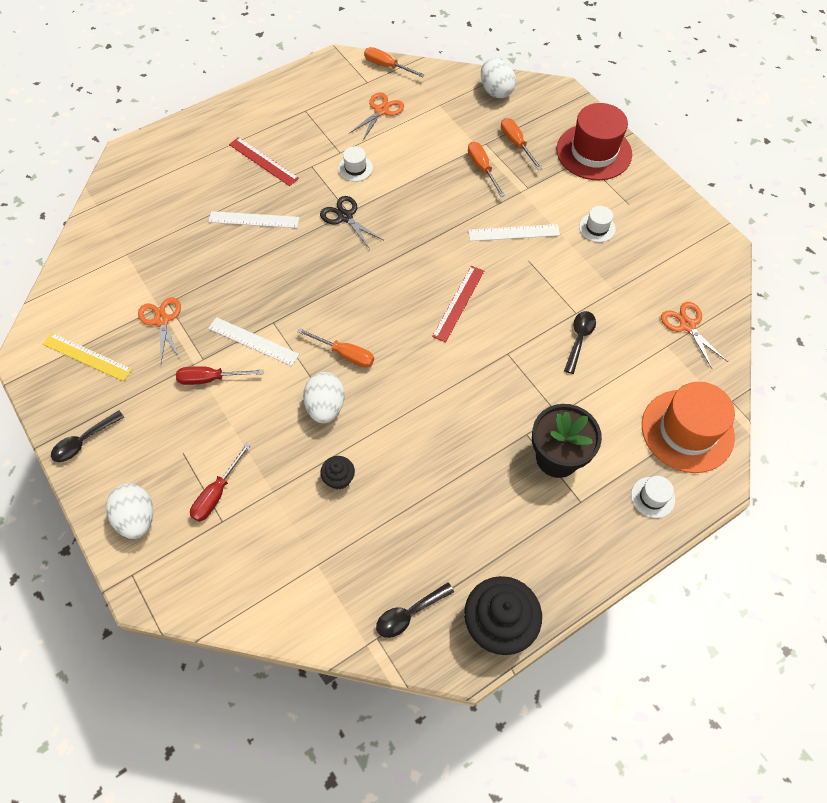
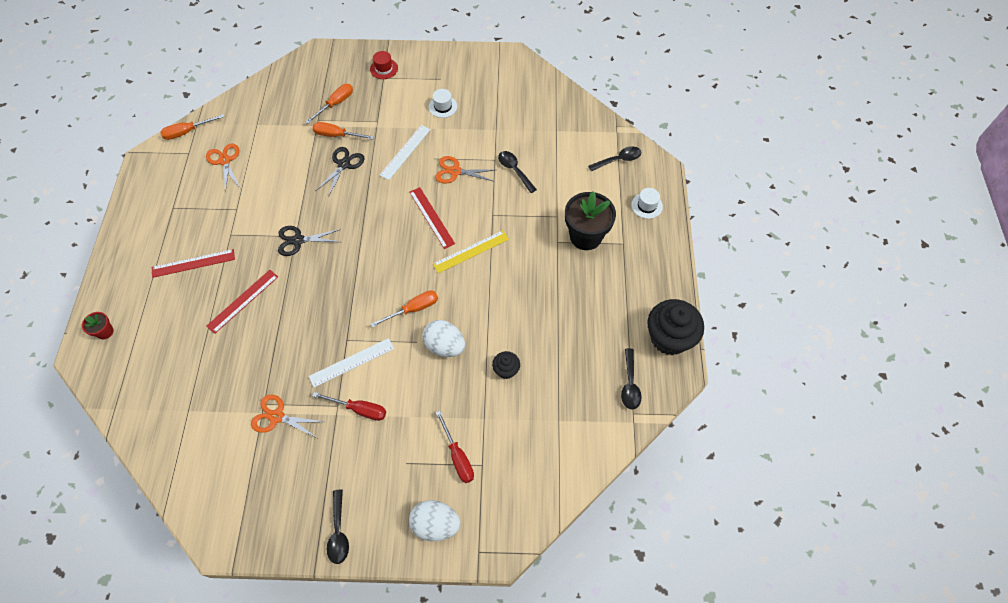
camera: 55 degrees left, 0 degrees up
yellow ruler [43,333,133,381] -> yellow ruler moved to [433,230,509,273]
red screwdriver [176,366,263,385] -> red screwdriver turned 105 degrees counterclockwise [313,392,386,421]
white ruler [209,211,299,228] -> red ruler [206,270,278,334]
white hat [338,146,373,182] -> none
white egg [481,58,516,98] -> none
orange screwdriver [501,118,542,170] -> orange screwdriver turned 120 degrees clockwise [305,84,353,124]
red hat [557,103,632,180] -> red hat [370,51,398,79], size x0.46
orange hat [642,382,735,473] -> black spoon [588,147,641,171]
orange scissors [661,302,728,369] -> orange scissors moved to [435,156,495,184]
none -> red flower pot [82,312,114,339]
none -> black scissors [315,147,365,196]

